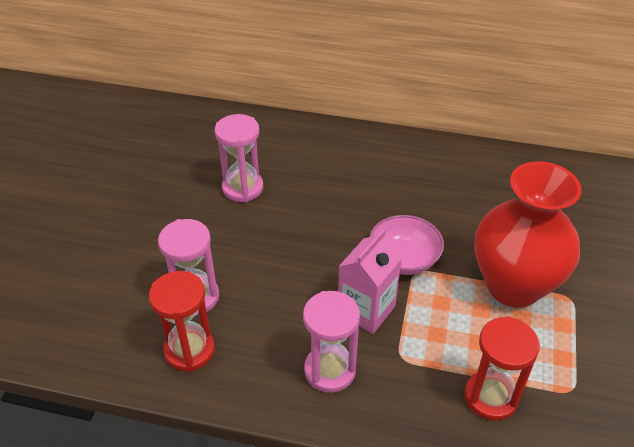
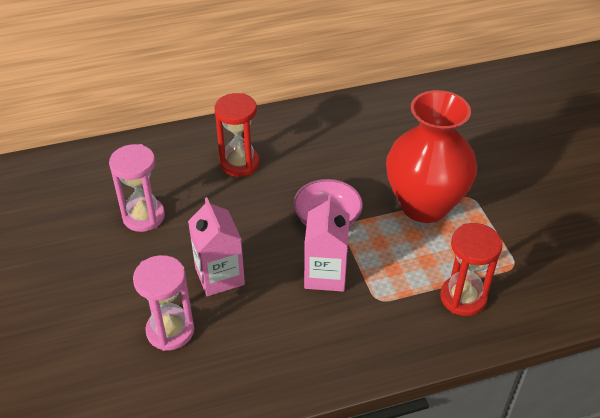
camera: 30 degrees left, 0 degrees up
red hourglass [149,271,215,372] -> red hourglass moved to [215,93,259,177]
pink hourglass [303,291,360,393] -> none
none -> pink carton [188,197,245,296]

